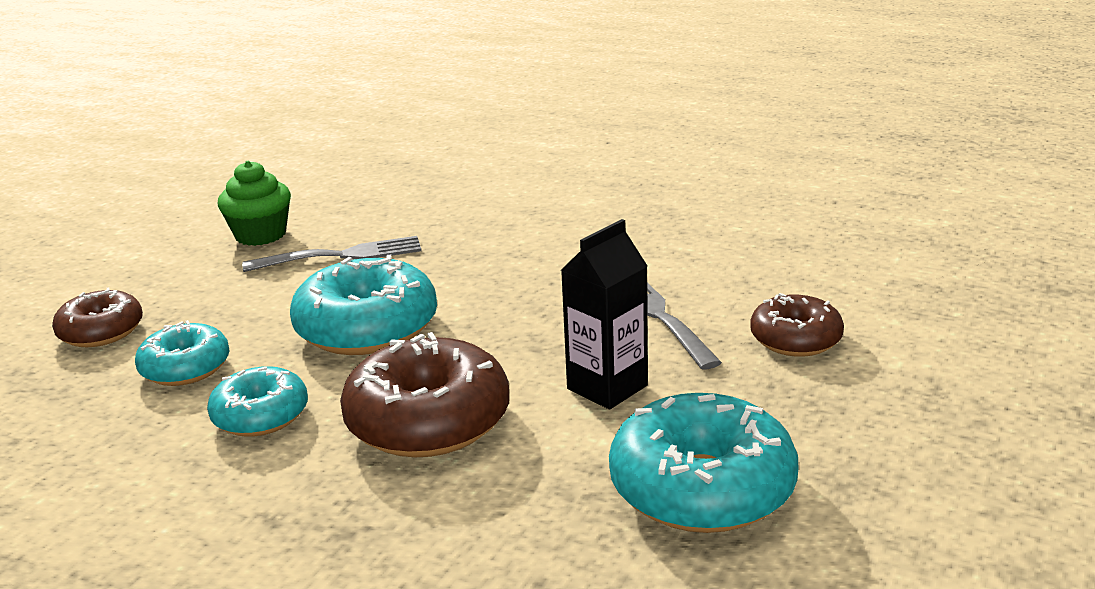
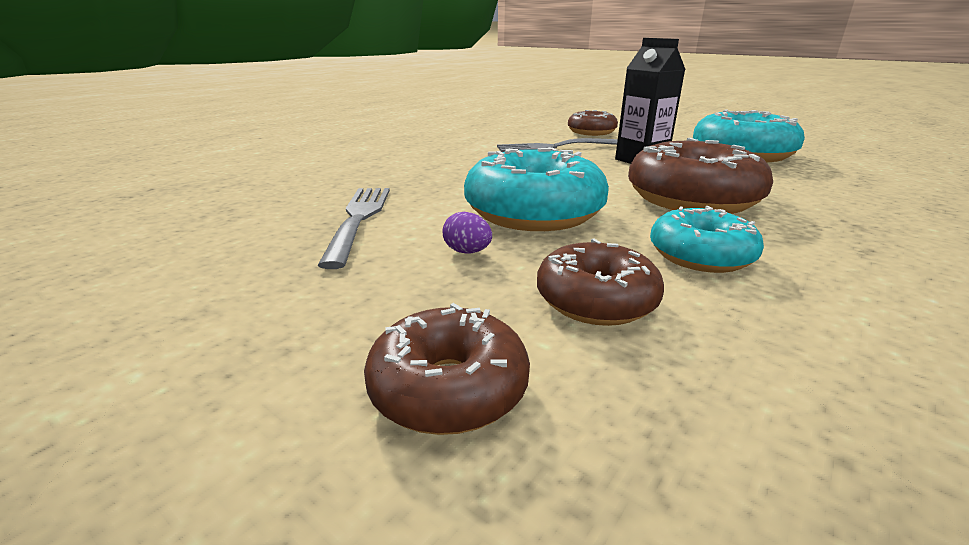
camera: 80 degrees left, 0 degrees up
turquoise donut [135,320,230,386] -> brown donut [537,238,664,326]
green cupcake [218,161,291,246] -> none
none -> purple egg [442,212,492,253]

